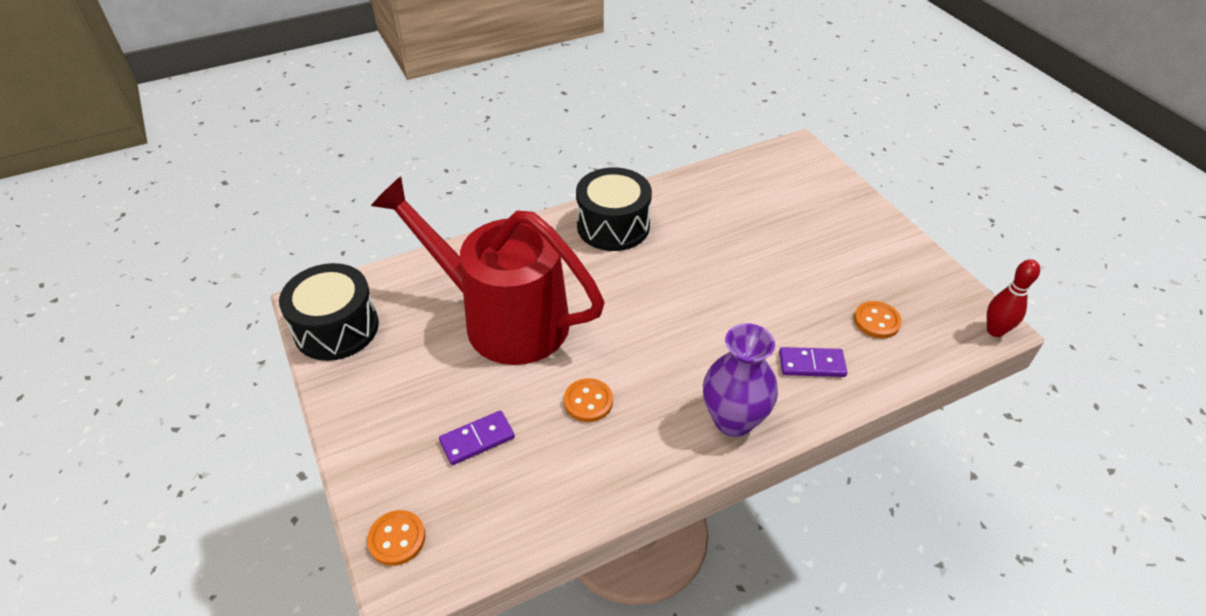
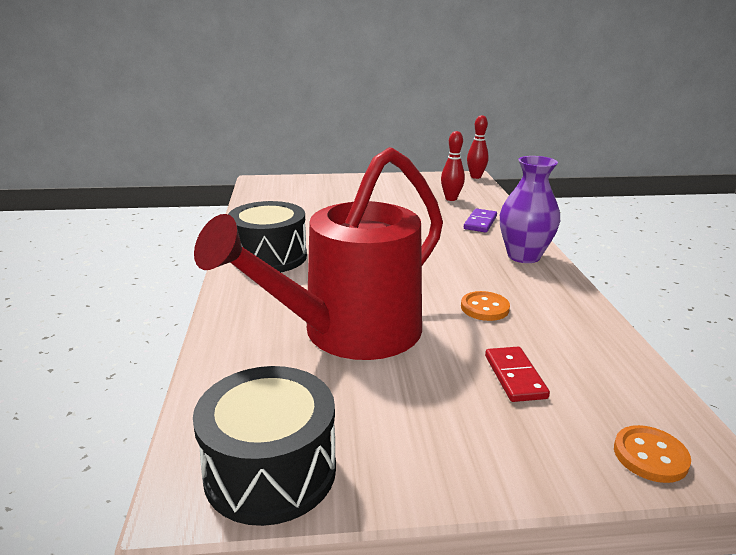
camera: 70 degrees left, 20 degrees down
purple domino [439,411,515,465] -> red domino [485,347,550,402]
orange button [854,301,902,339] -> red bowling pin [441,131,465,201]

